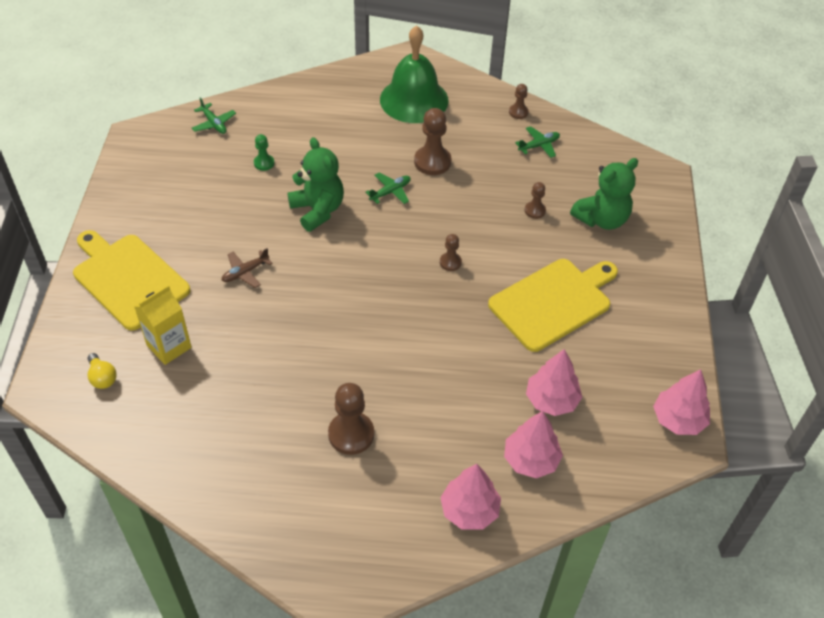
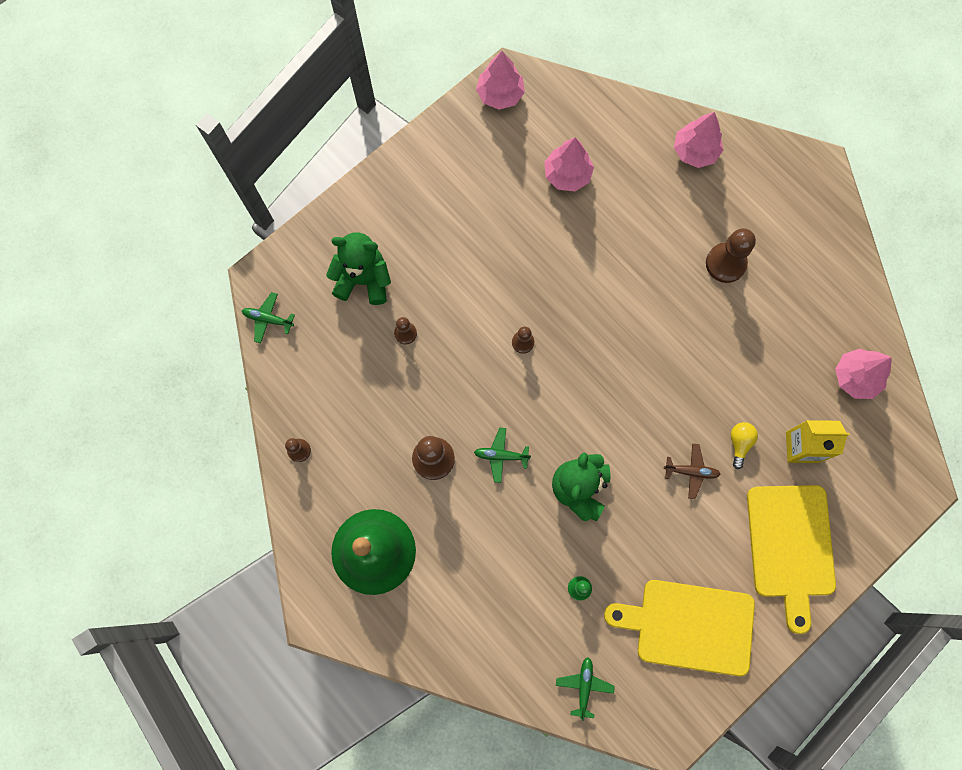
camera: 135 degrees left, 25 degrees up
yellow light bulb [87,353,117,389] -> yellow light bulb moved to [731,422,758,469]
yellow cutting board [488,259,618,352] -> yellow cutting board moved to [604,580,755,676]
pink tree [504,411,563,478] -> pink tree moved to [835,349,892,399]
green plane [515,126,560,158] -> green plane moved to [242,292,295,343]

